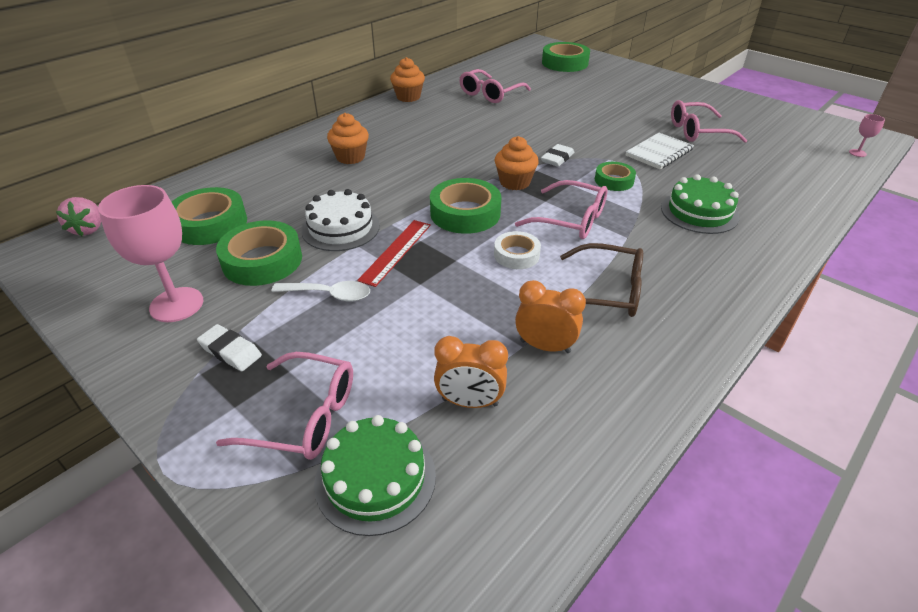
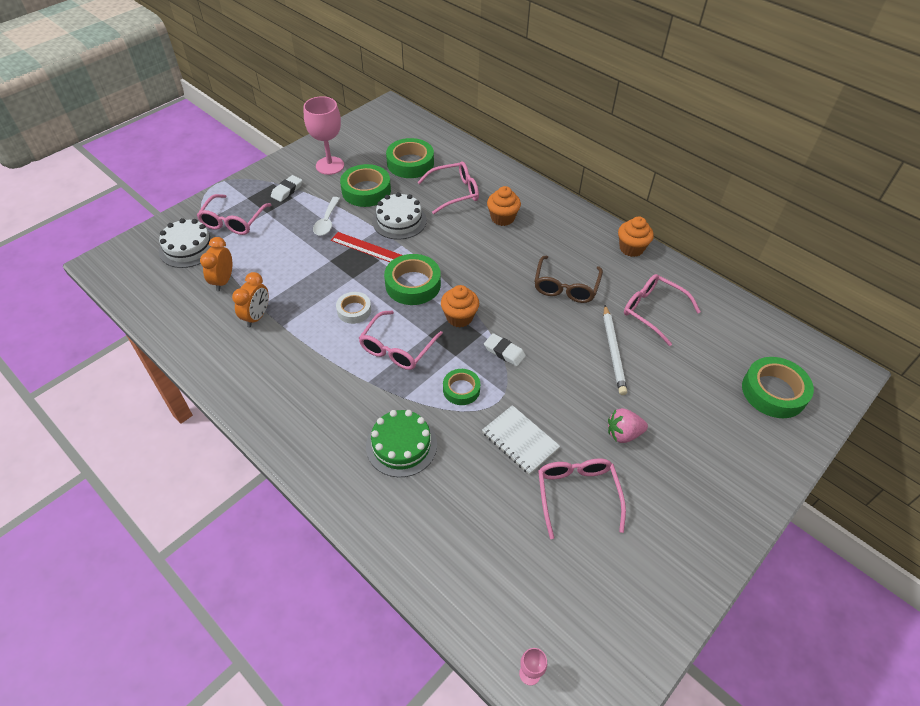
camera: 90 degrees right, 10 degrees up
pink strawberry [56,197,101,236] -> pink strawberry moved to [608,408,648,443]
green cake [314,415,436,536] -> white cake [159,218,215,268]
brown glasses [560,243,643,317] -> brown glasses moved to [534,256,603,303]
none -> pink glasses [417,161,479,214]
none -> white pencil [603,305,627,395]

